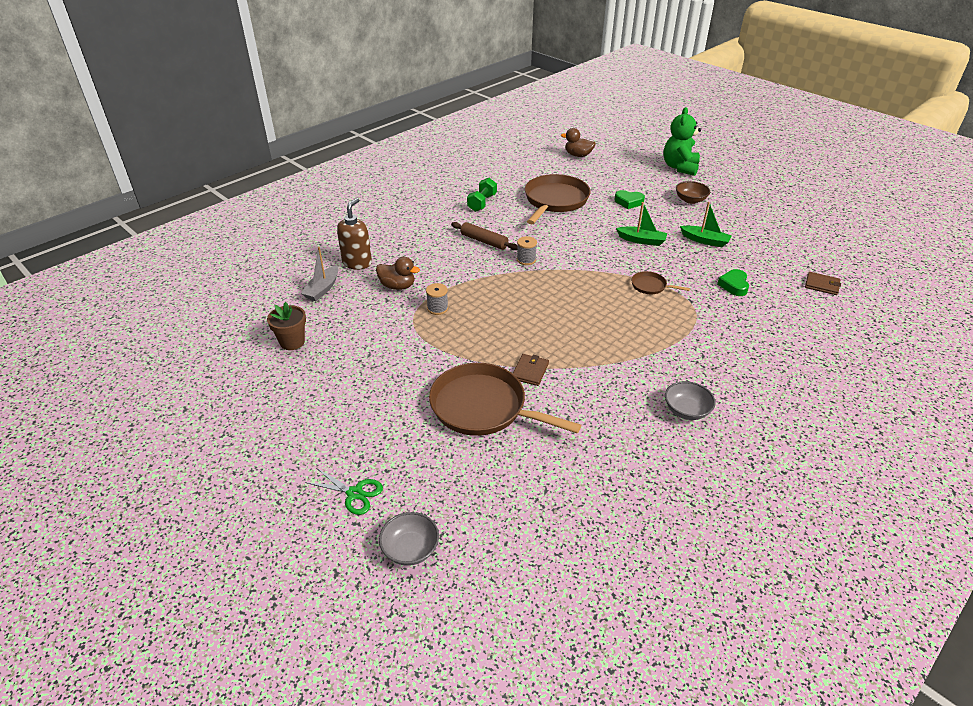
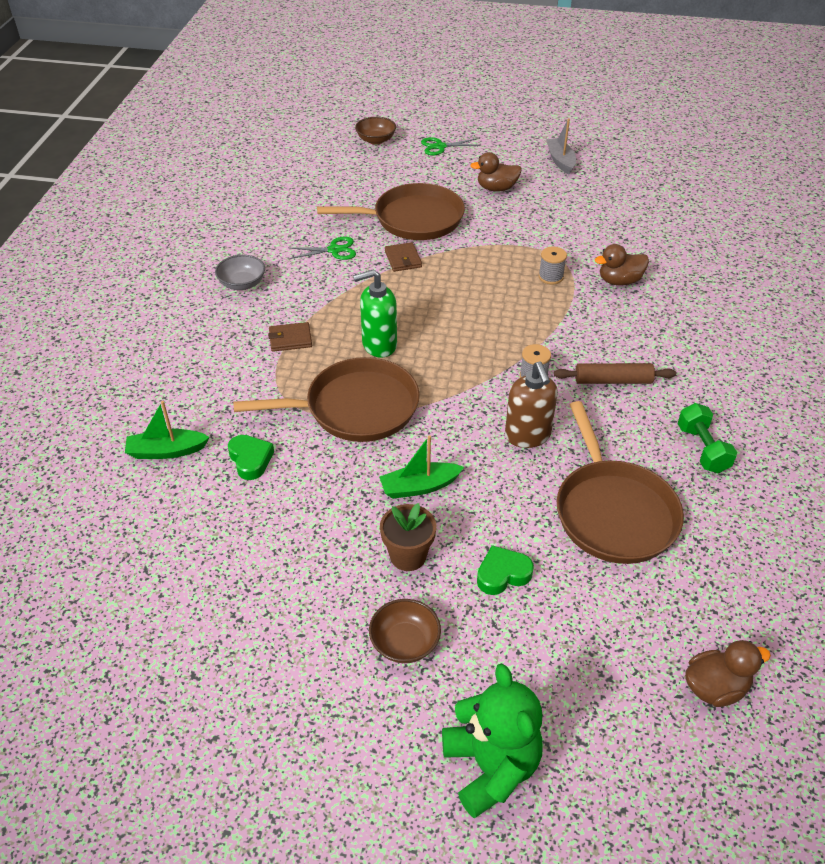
camera: 145 degrees right, 5 degrees up
brown flower pot [267,302,306,350] -> brown flower pot moved to [380,503,436,571]
grey boat [301,247,338,301] -> grey boat moved to [546,118,576,174]
brown soap dispenser [337,198,372,270] -> brown soap dispenser moved to [505,362,558,448]
grey bowl [379,512,439,566] -> brown bowl [355,117,396,145]
brown pan [631,271,690,294] -> brown pan [233,357,420,442], size x2.22
green boat [680,202,732,247] -> green boat moved to [125,401,210,459]
brown wallet [805,272,841,295] -> brown wallet moved to [268,322,312,352]
none -> green scissors [289,236,356,260]
none -> green soap dispenser [353,269,397,358]
none -> brown duck [470,152,522,192]

